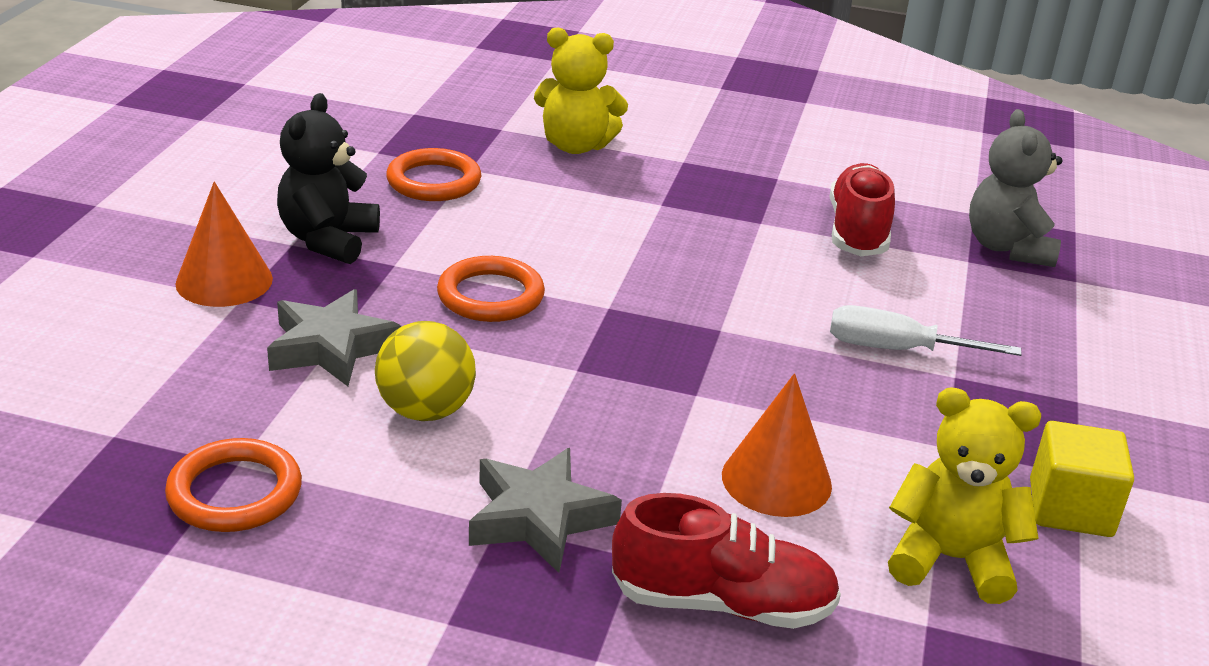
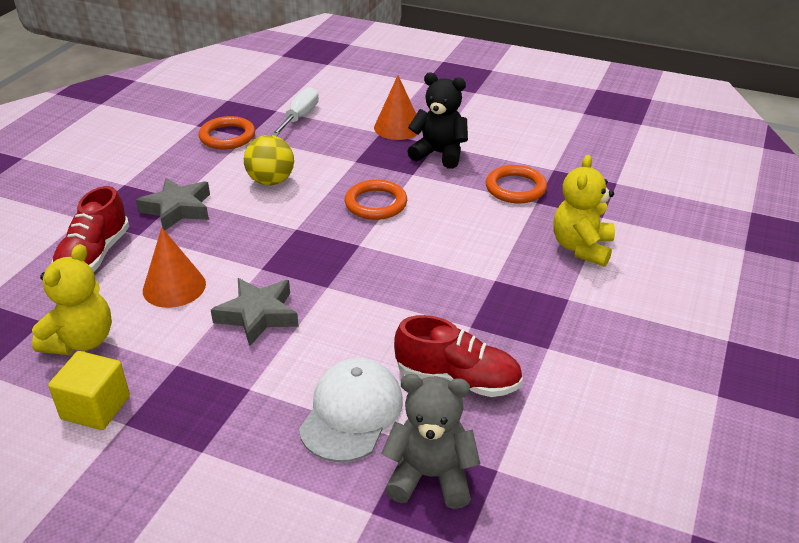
camera: 100 degrees right, 5 degrees up
grey star [267,289,401,386] -> grey star moved to [211,278,299,347]
white screwdriver [830,305,1022,356] -> white screwdriver moved to [271,87,319,136]
none -> white cap [299,358,403,462]

